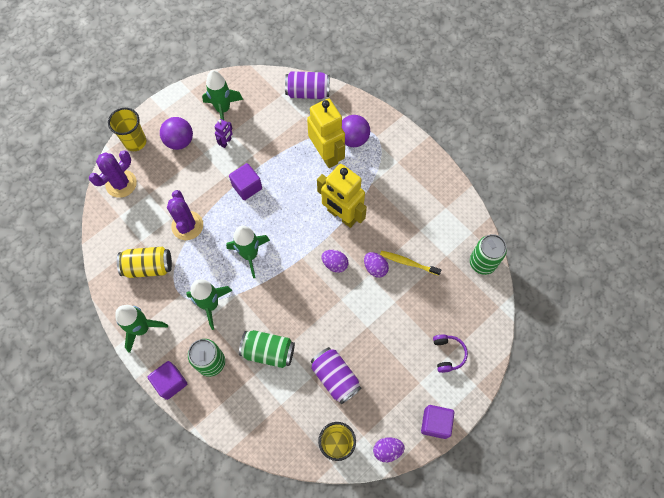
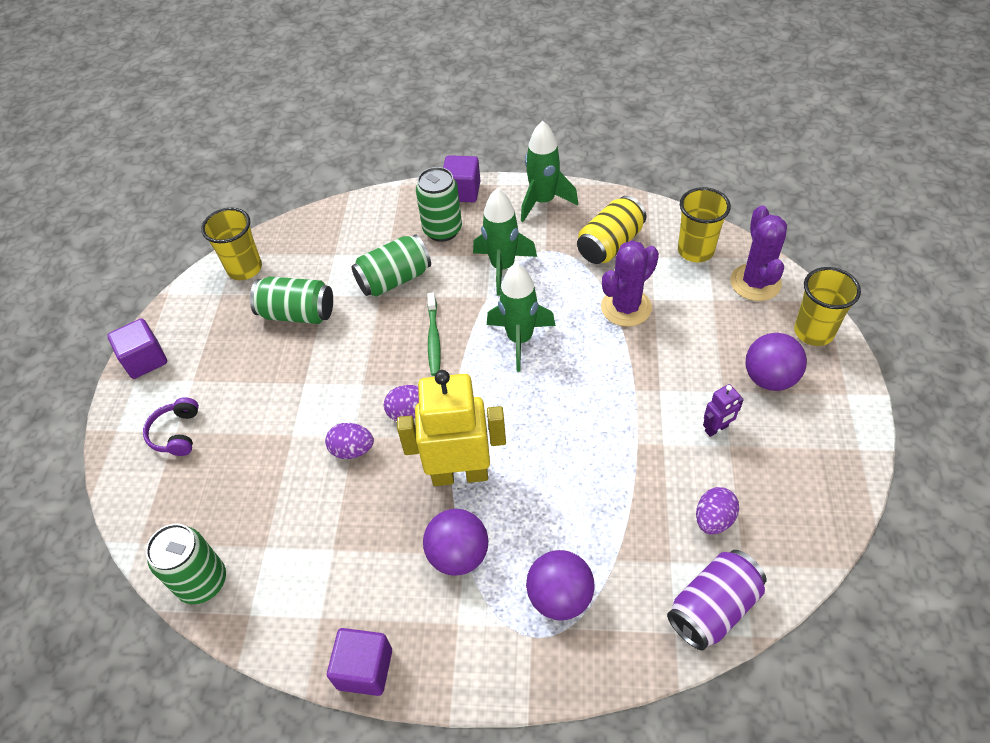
camera: 140 degrees right, 15 degrees down
purple cactus [167,190,203,240] -> purple cactus turned 75 degrees counterclockwise [601,241,659,327]
green rocket [202,70,243,120] -> none
purple robot [214,119,233,148] -> purple robot turned 105 degrees counterclockwise [703,384,744,437]
purple cube [229,163,262,200] -> purple cube moved to [327,628,392,696]
yellow robot [307,99,345,168] -> none
purple can [311,347,361,404] -> green can [250,276,333,324]
purple egg [373,437,405,462] -> purple egg moved to [696,487,739,534]
yellow toothbrush [380,251,441,275] -> none
purple headphones [433,334,468,373] -> purple headphones turned 45 degrees clockwise [143,397,199,456]
none -> purple ball [423,509,489,576]
none -> green toothbrush [427,292,441,376]
none -> yellow cup [678,187,731,262]

